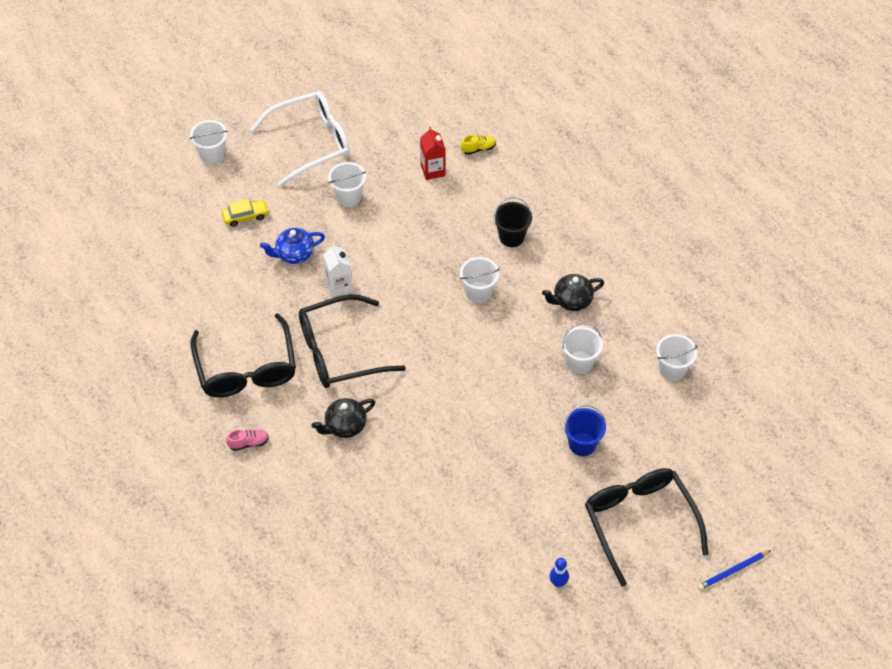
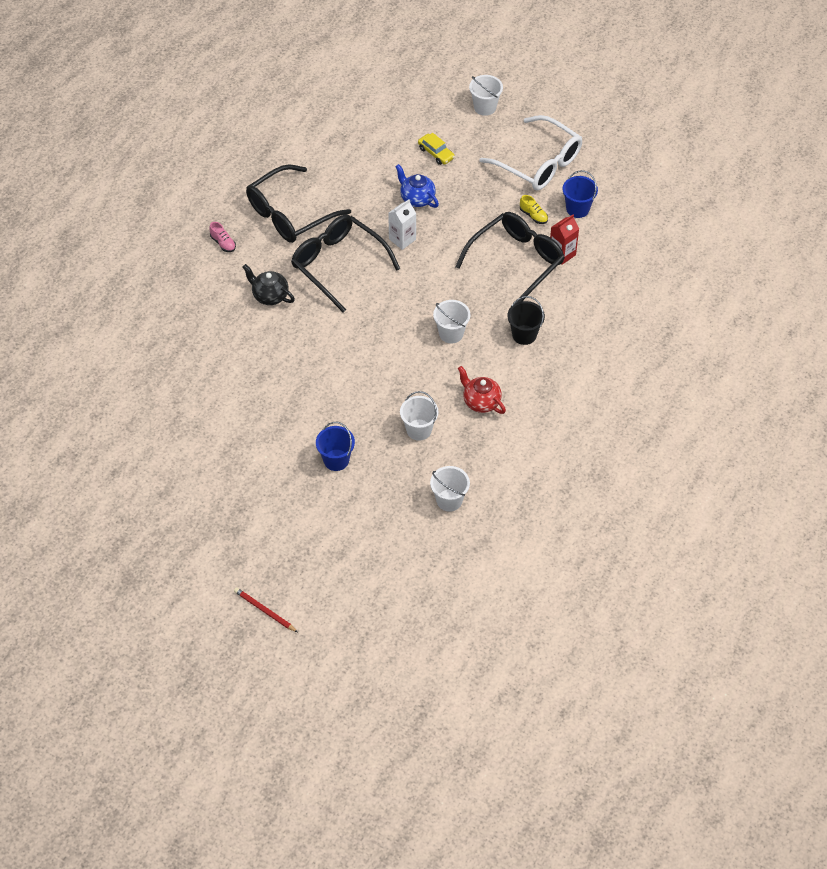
camera: 65 degrees right, 0 degrees up
white bucket [328,162,366,207] -> none
yellow shoe [461,135,496,155] -> yellow shoe moved to [520,195,548,224]
black teapot [542,274,604,311] -> red teapot [458,366,506,414]
blue bowling pin [549,558,569,587] -> none
black glasses [585,468,709,587] -> black glasses moved to [455,212,565,304]
blue pencil [698,550,771,590] -> red pencil [234,587,298,632]
none -> blue bucket [562,170,598,218]

